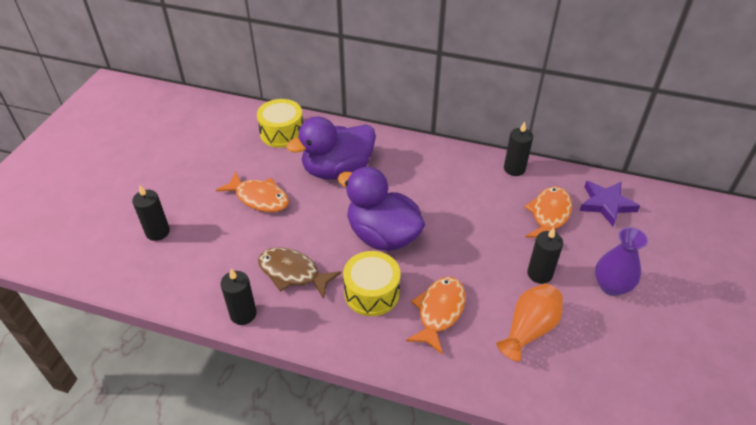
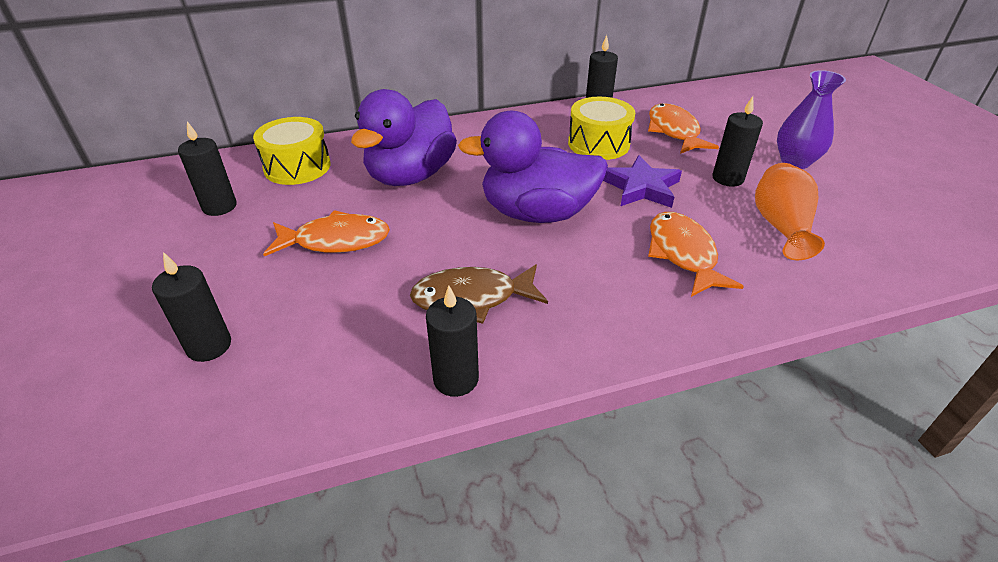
camera: 35 degrees left, 5 degrees down
yellow drum [343,251,401,316] -> yellow drum moved to [568,97,635,160]
purple star [580,181,640,226] -> purple star moved to [603,155,682,208]
none -> black candle [178,122,237,216]

